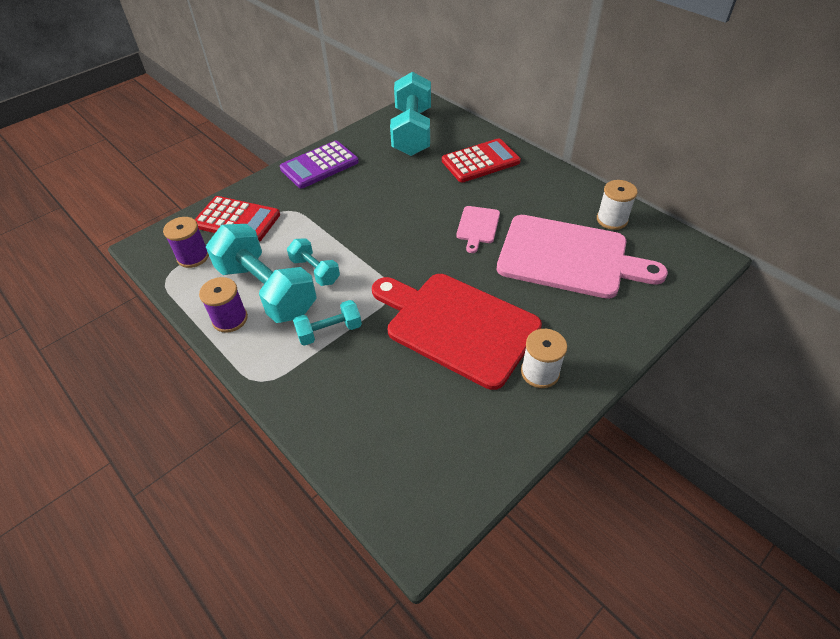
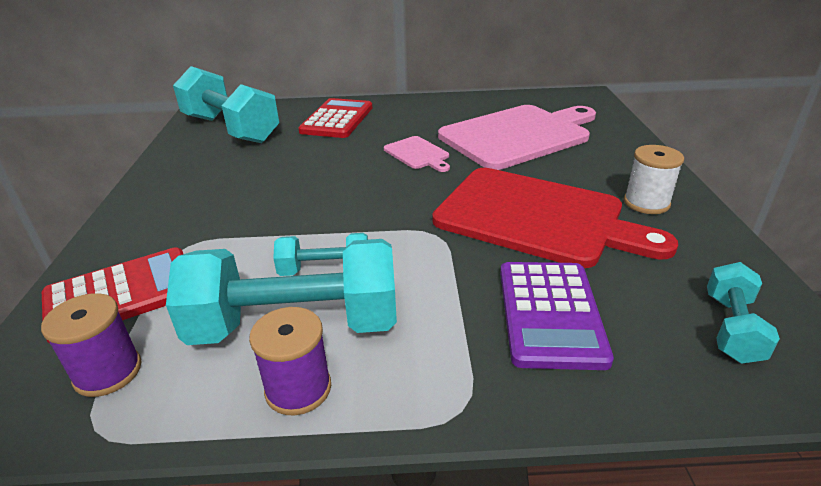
camera: 50 degrees left, 15 degrees down
purple calculator [280,141,359,189] -> purple calculator moved to [500,262,614,370]
turquoise dumbbell [293,300,362,346] -> turquoise dumbbell moved to [707,262,780,364]
red cutting board [372,274,542,390] -> red cutting board turned 135 degrees counterclockwise [432,168,678,268]
white spool [597,180,638,230] -> none

